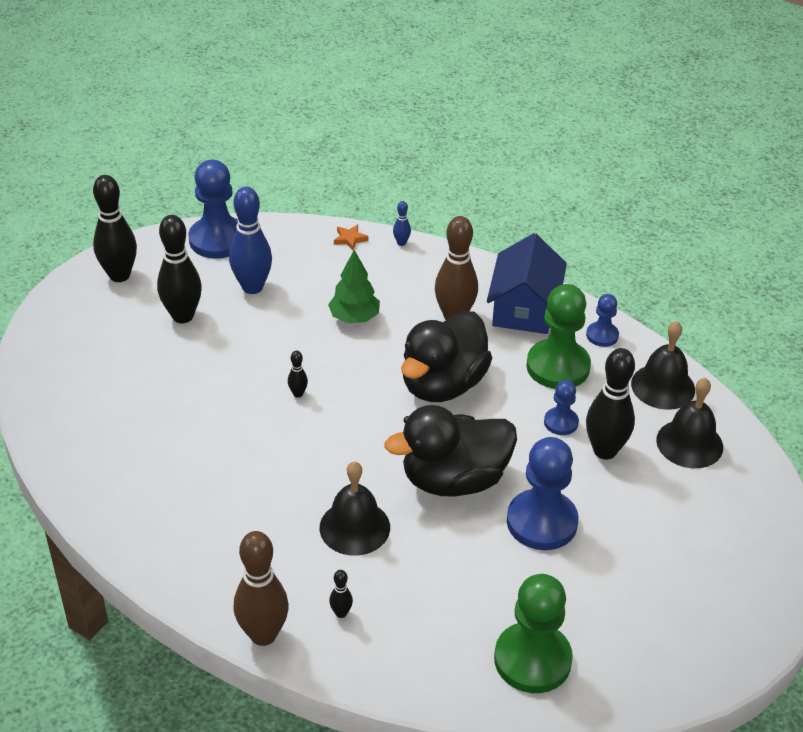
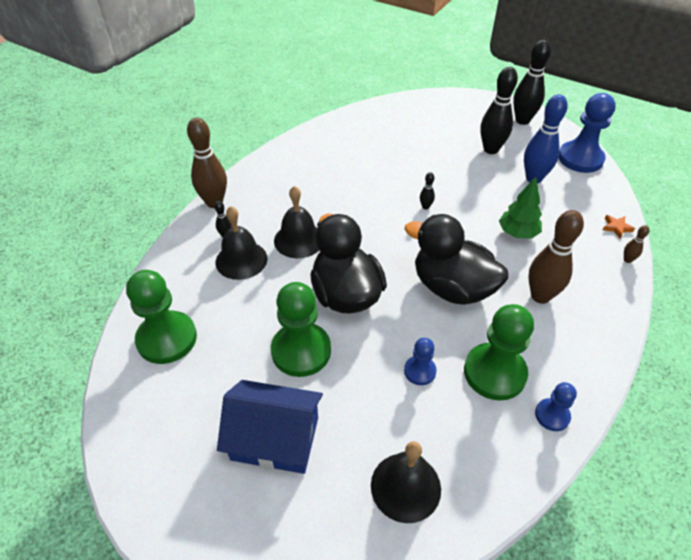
camera: 90 degrees right, 5 degrees up
blue bowling pin [393,201,411,246] -> brown bowling pin [624,225,649,263]
blue house [487,233,567,334] -> blue house moved to [217,380,323,474]
blue pawn [507,437,579,550] -> green pawn [271,282,331,377]
black bowling pin [586,348,635,459] -> none
black bell [631,321,695,410] -> black bell moved to [216,206,267,280]

